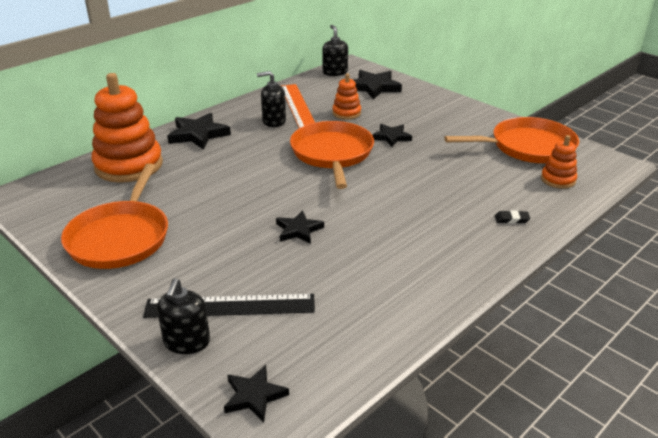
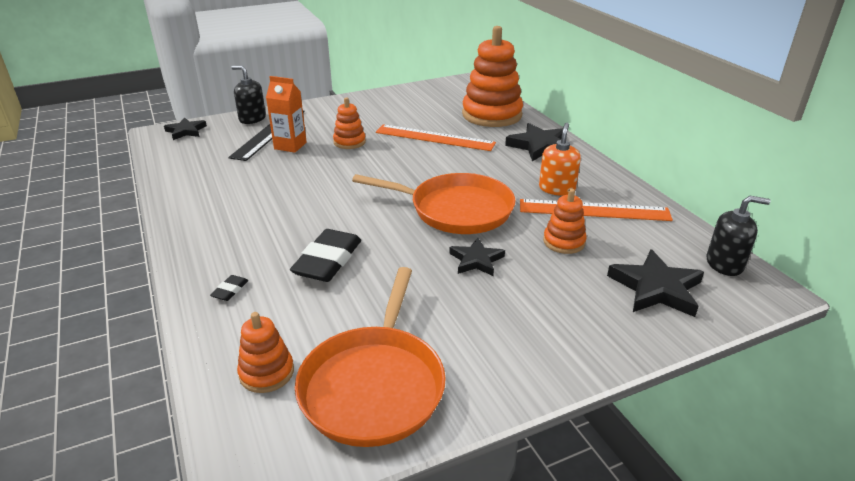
camera: 110 degrees right, 0 degrees up
orange pan [61,163,168,269] -> none
black soap dispenser [257,71,286,127] -> orange soap dispenser [539,123,581,195]
black star [276,210,324,244] -> none
none -> orange carton [266,76,307,153]
none -> black eraser [290,229,361,282]
none -> orange stacking toy [333,97,366,149]
none -> orange ruler [376,124,496,151]

